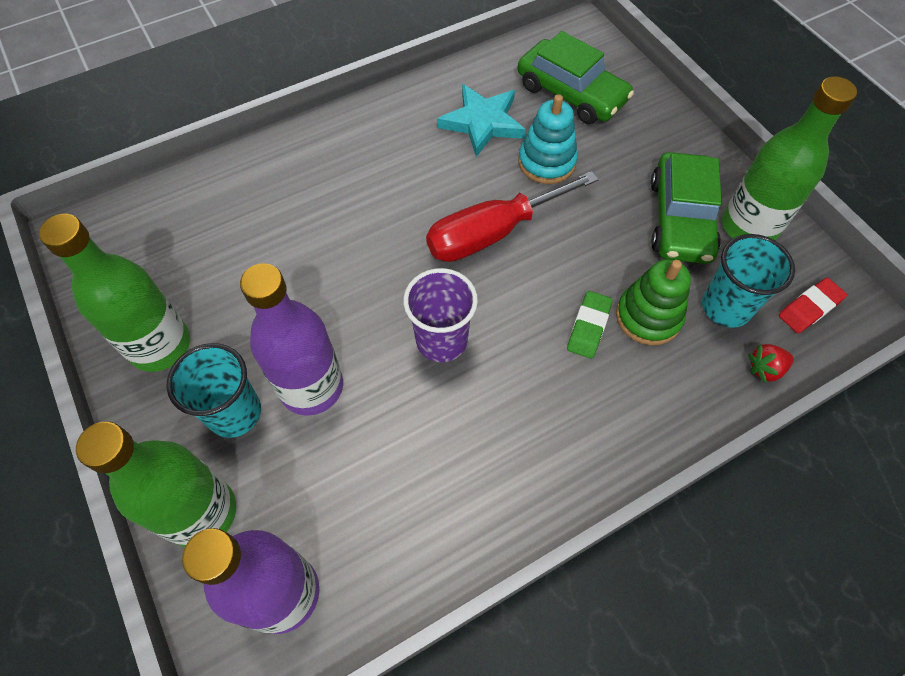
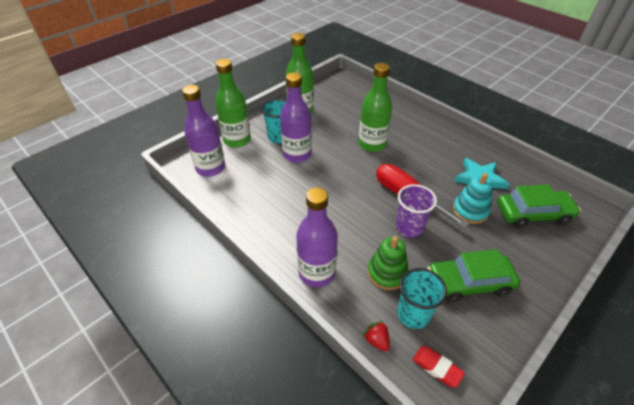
camera: 75 degrees right, 15 degrees down
purple cup [403,268,478,362] -> purple cup moved to [396,184,437,238]
green car [518,31,634,124] -> green car turned 120 degrees counterclockwise [497,184,581,228]
green eraser [567,291,613,359] -> none
green bottle [722,76,857,241] -> green bottle moved to [359,63,392,152]
none -> purple bottle [296,188,338,287]

